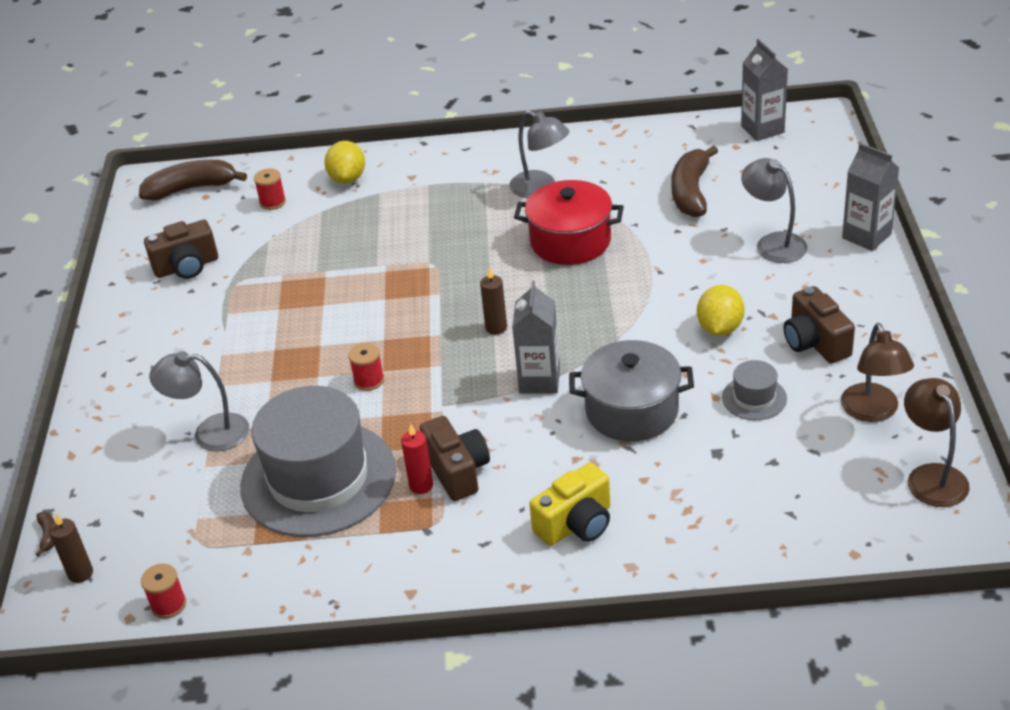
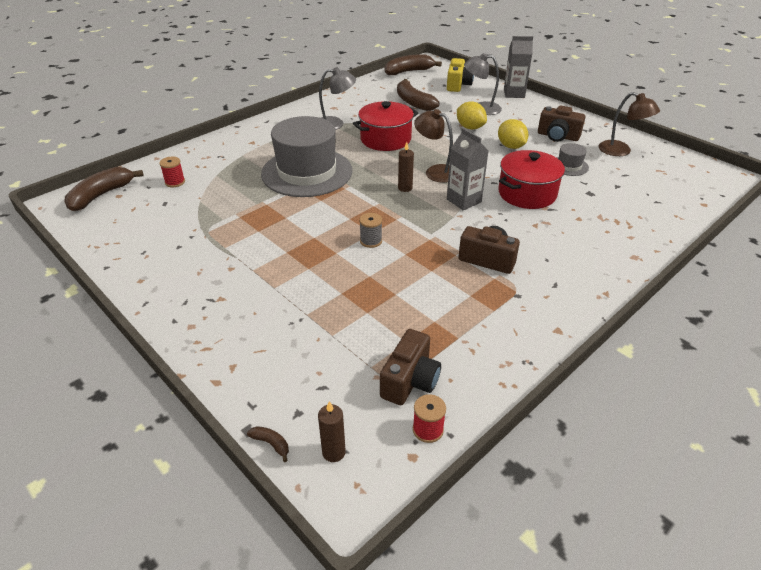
camera: 45 degrees left, 0 degrees up
brown camera [144,220,218,279] -> brown camera moved to [380,329,441,405]
grey lamp [149,351,249,451] -> none
grey hat [240,386,396,537] -> grey hat moved to [261,116,352,197]
yellow lemon [324,141,365,184] -> yellow lemon moved to [457,101,487,130]
red spool [348,343,384,391] -> grey spool [359,213,382,248]
red candle [401,424,433,494] -> none
yellow camera [529,463,610,546] -> yellow camera moved to [447,58,474,92]
grey pot [569,340,694,442] -> red pot [498,150,565,209]
grey carton [741,39,788,141] -> brown banana [384,54,442,75]
brown lamp [904,378,970,507] -> brown lamp moved to [414,109,453,183]

